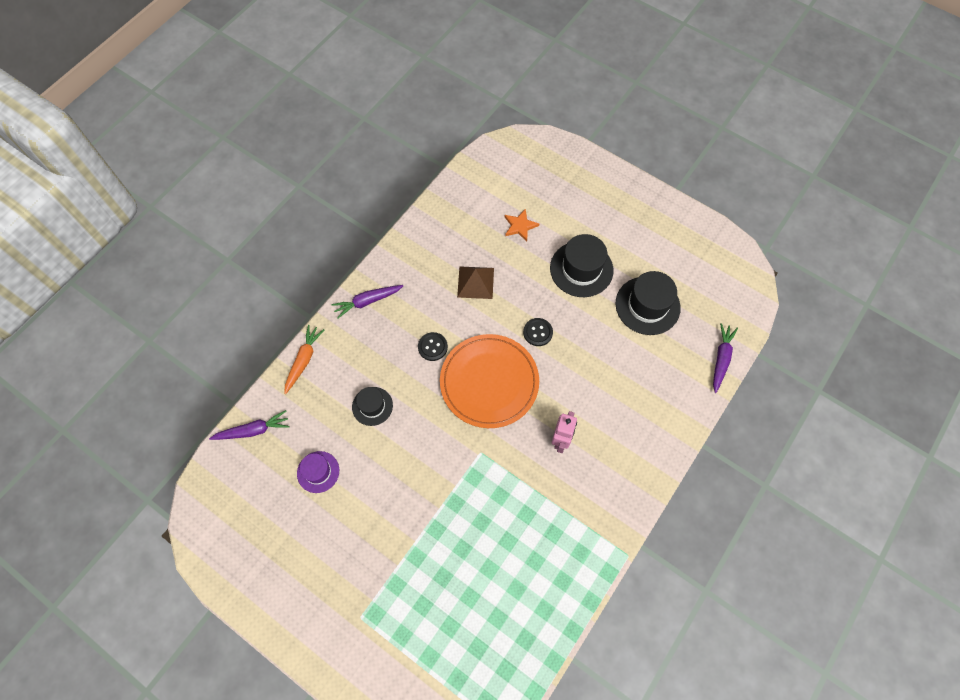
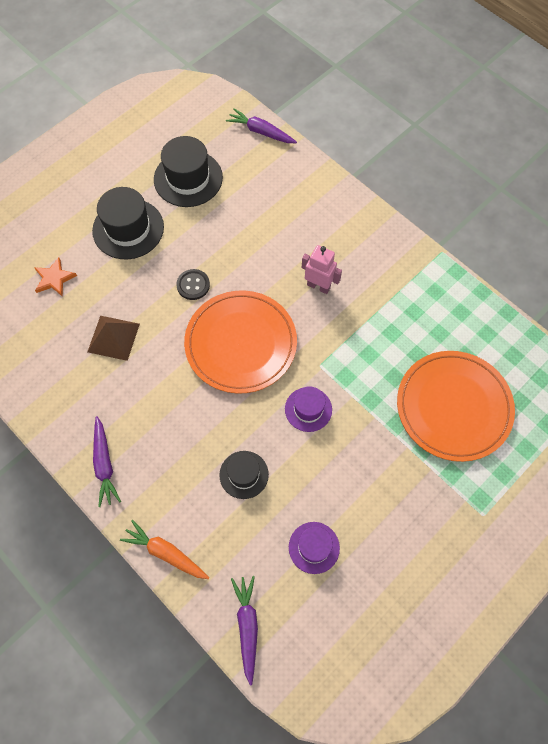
camera: 80 degrees left, 0 degrees up
black button [418,332,448,361] -> none
none -> purple hat [285,386,332,432]
none -> orange plate [397,351,515,462]

